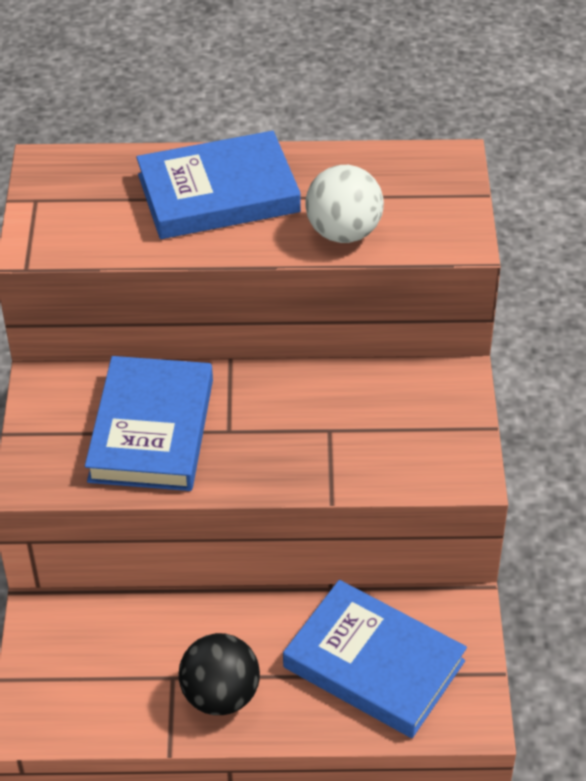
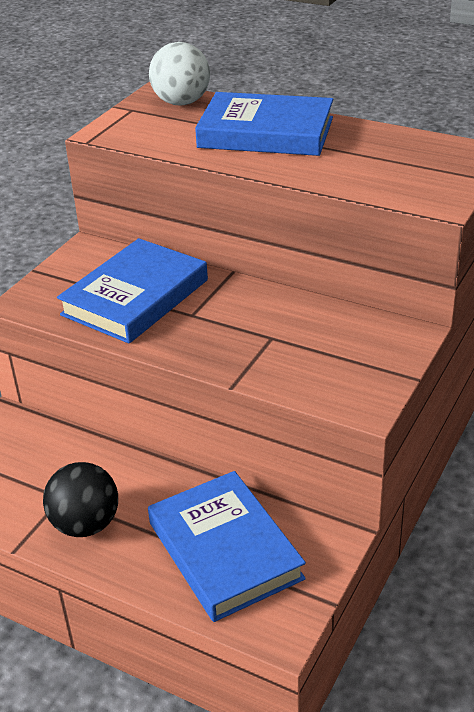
camera: 30 degrees right, 10 degrees down
white ball [305,165,384,243] -> white ball moved to [149,42,210,106]

